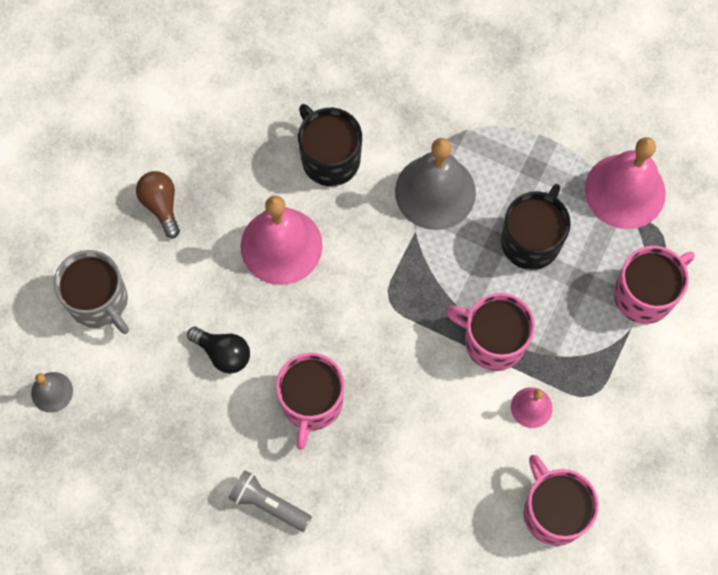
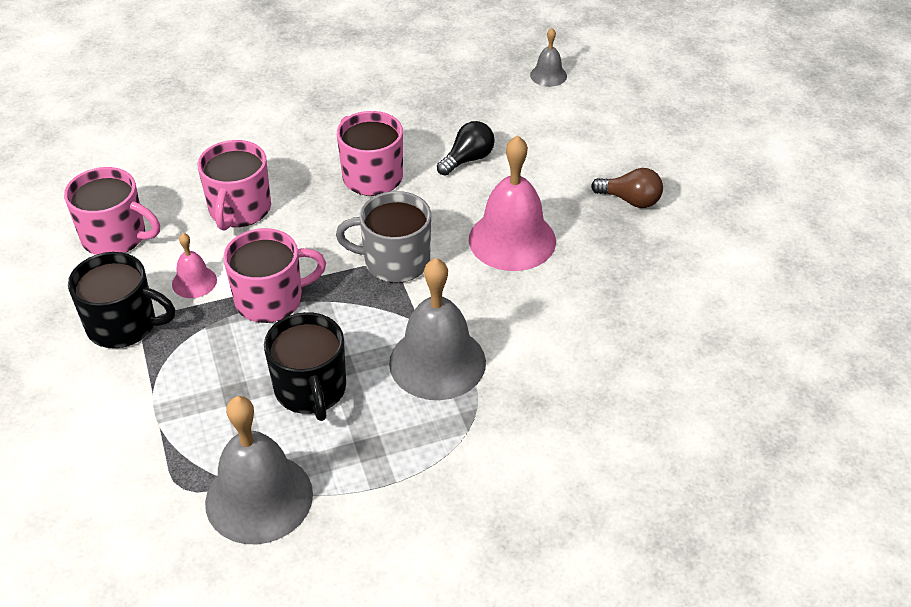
camera: 135 degrees right, 25 degrees down
grey mug [54,250,129,334] -> grey mug moved to [336,191,431,283]
black light bulb [187,326,250,374] -> black light bulb turned 150 degrees clockwise [437,121,495,176]
grey flashlight [228,470,312,532] -> none
black mug [298,104,362,186] -> black mug moved to [68,252,175,348]
pink bell [585,137,666,229] -> grey bell [205,396,313,544]
pink mug [614,246,695,324] -> pink mug moved to [198,140,271,230]

